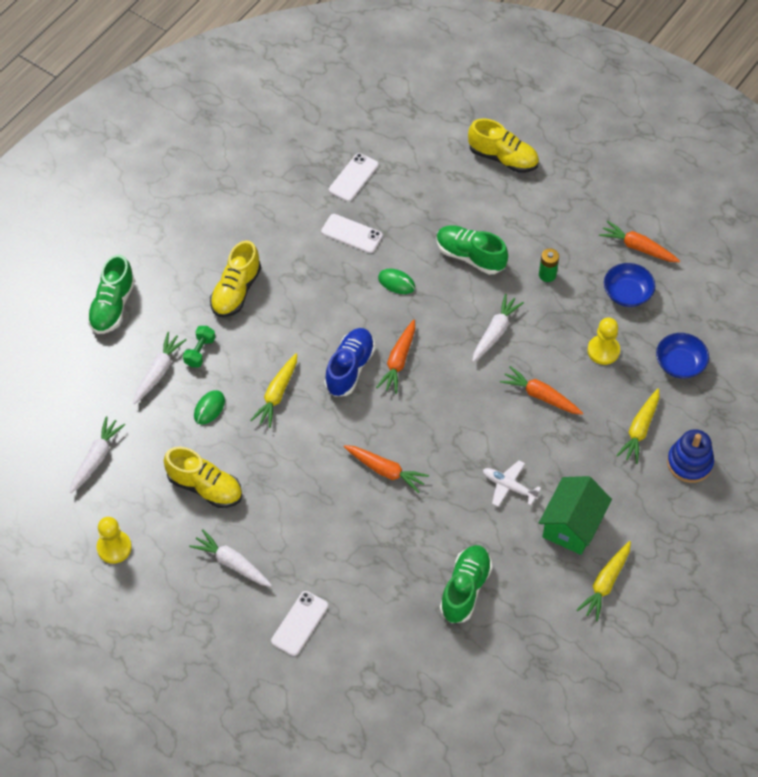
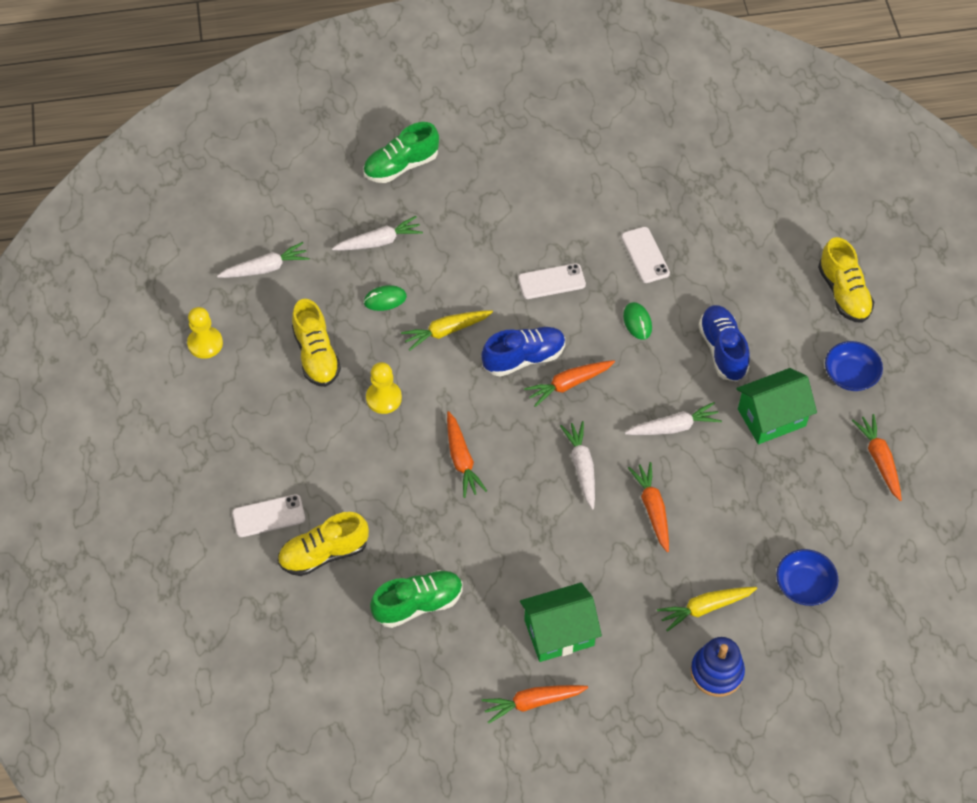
camera: 45 degrees right, 0 degrees up
green dumbbell [183,326,215,367] -> none
white carrot [189,529,272,587] -> white carrot moved to [560,421,595,510]
yellow shoe [210,240,261,317] -> yellow shoe moved to [277,512,369,576]
white phone [329,153,378,202] -> white phone moved to [518,263,586,299]
green shoe [436,225,508,275] -> blue shoe [698,305,750,382]
white plane [483,461,541,507] -> none
green battery [539,249,559,282] -> green house [736,368,817,444]
yellow carrot [577,541,631,621] -> orange carrot [482,685,588,724]
yellow pawn [587,318,620,365] -> yellow pawn moved to [366,362,402,414]
blue bowl [604,263,655,307] -> blue bowl moved to [825,341,883,391]

